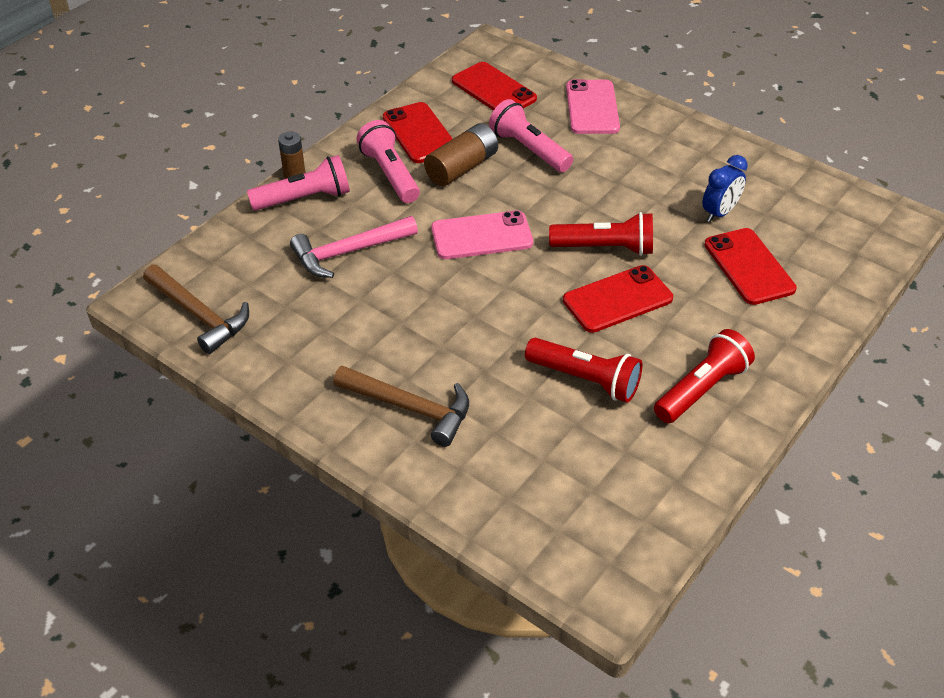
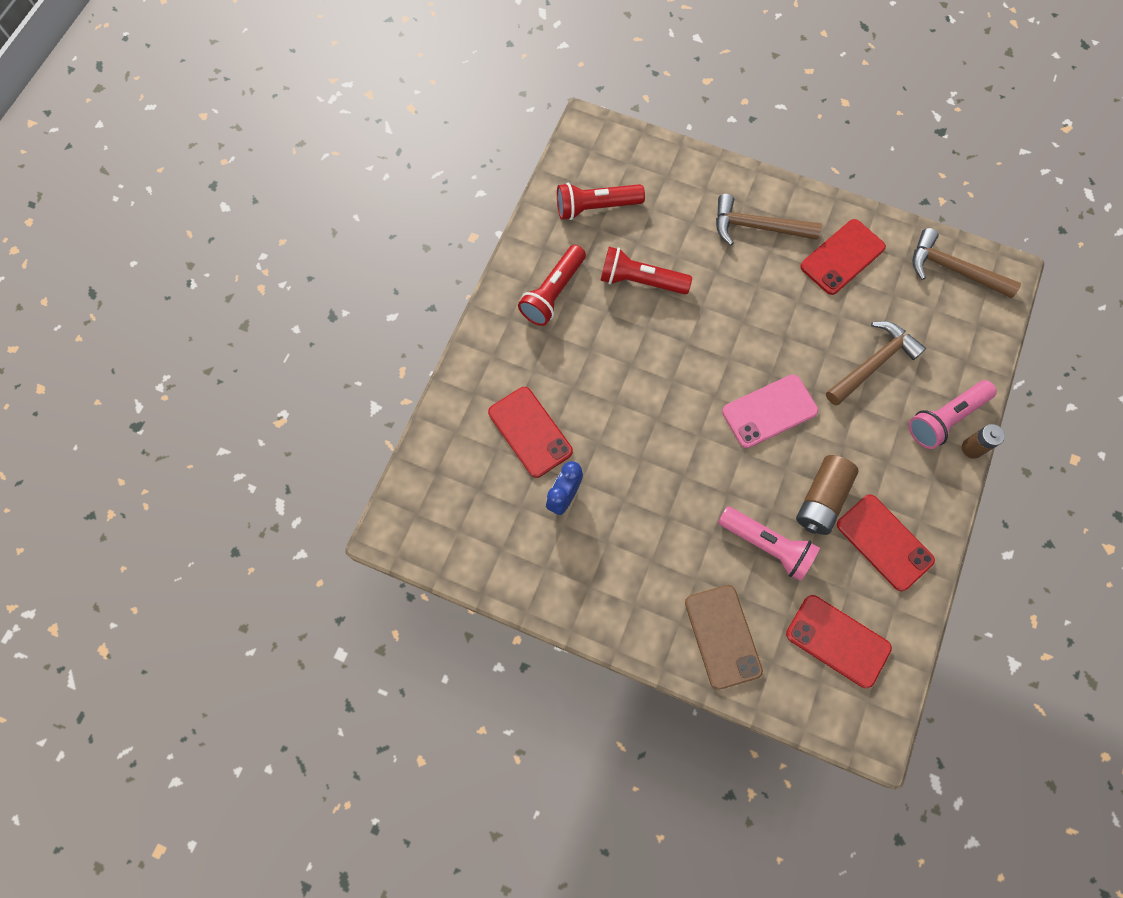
camera: 165 degrees right, 25 degrees up
pink hammer [290,216,418,278] -> brown hammer [826,321,926,405]
pink flashlight [356,120,420,203] -> none
red flashlight [549,212,653,256] -> red flashlight moved to [557,183,645,220]
red phone [563,265,673,333] -> red phone moved to [800,219,886,295]
pink phone [566,79,620,134] -> brown phone [685,585,763,690]

